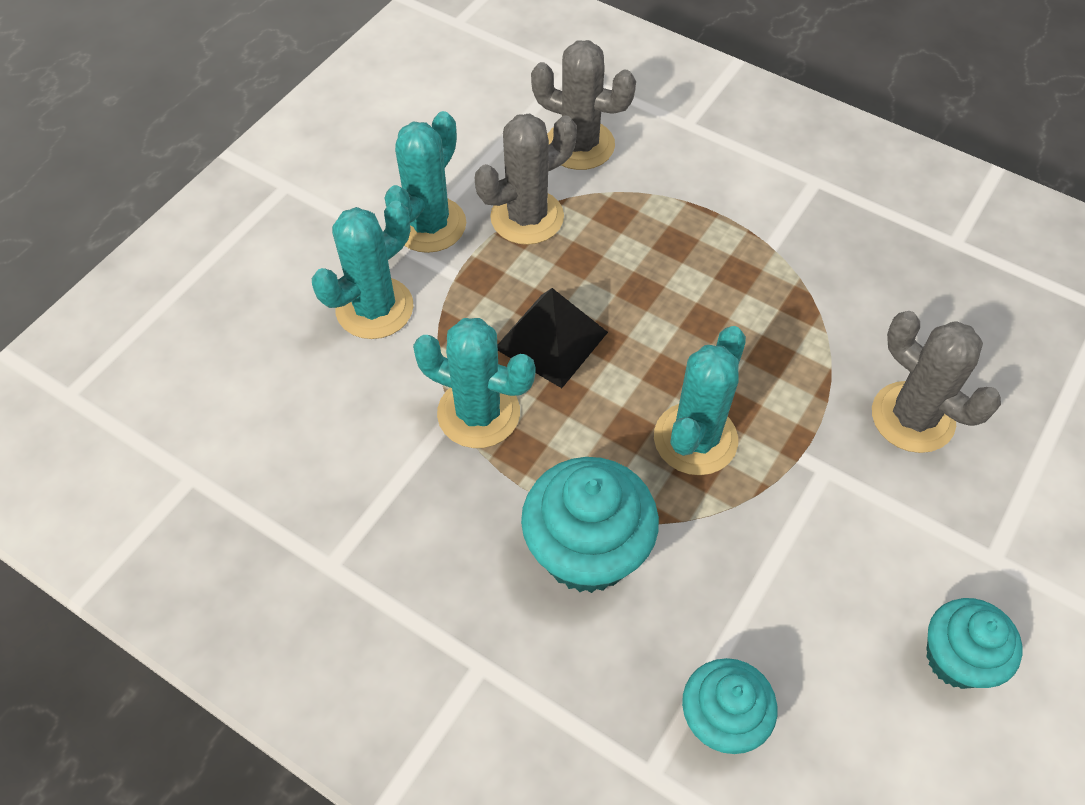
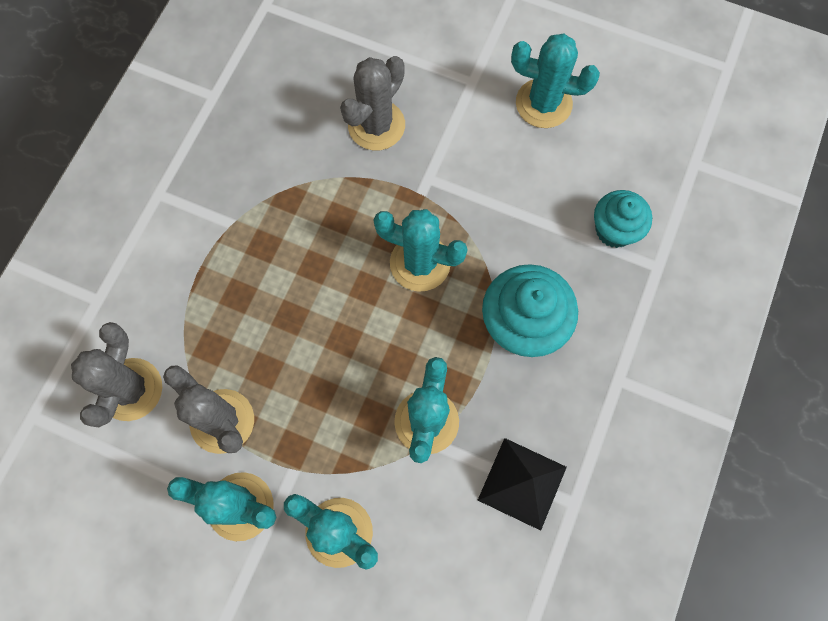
camera: 100 degrees left, 15 degrees up
black pyramid [497,288,608,388] -> black pyramid moved to [478,438,567,531]
turquoise cupcake [926,598,1022,689] -> turquoise cactus [511,33,600,128]

